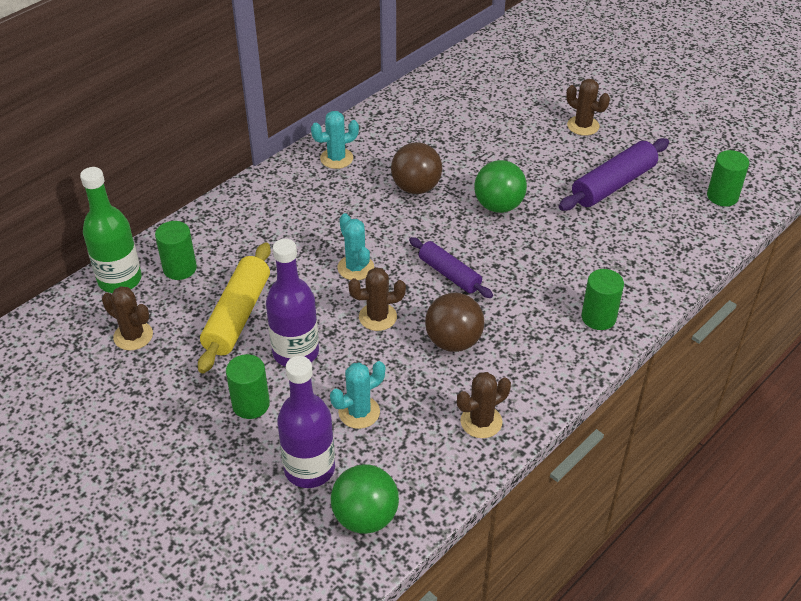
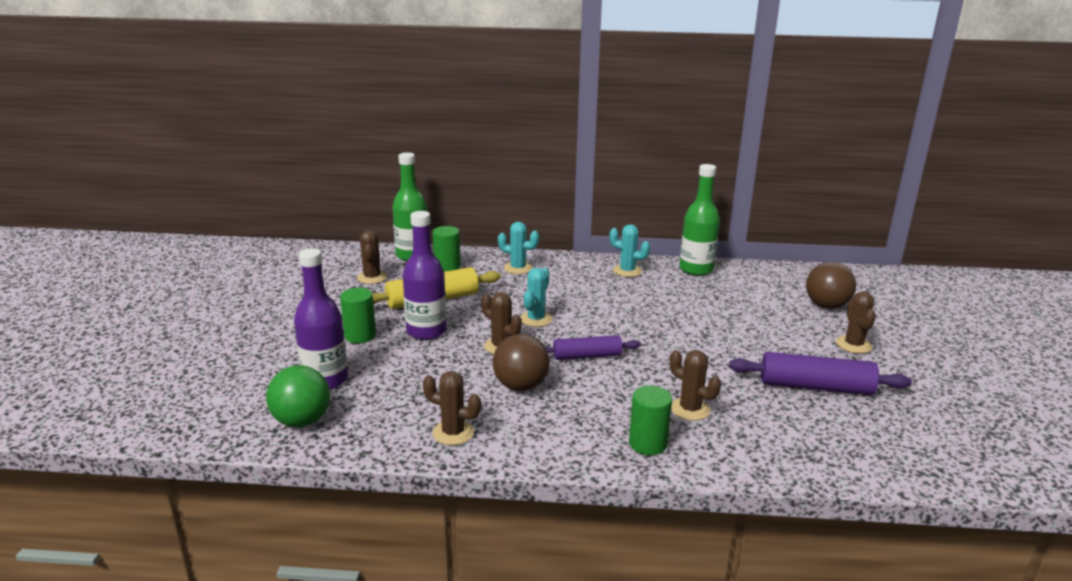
camera: 50 degrees right, 20 degrees down
turquoise cactus [330,361,385,429] -> turquoise cactus moved to [498,222,539,274]
brown ball [391,142,442,194] -> brown ball moved to [806,262,856,309]
purple rolling pin [409,237,493,298] -> purple rolling pin turned 75 degrees clockwise [545,335,641,360]
green ball [474,160,527,213] -> none
green cylinder [707,150,749,206] -> none
none -> brown cactus [670,350,721,421]
none -> green bottle [679,164,720,276]

